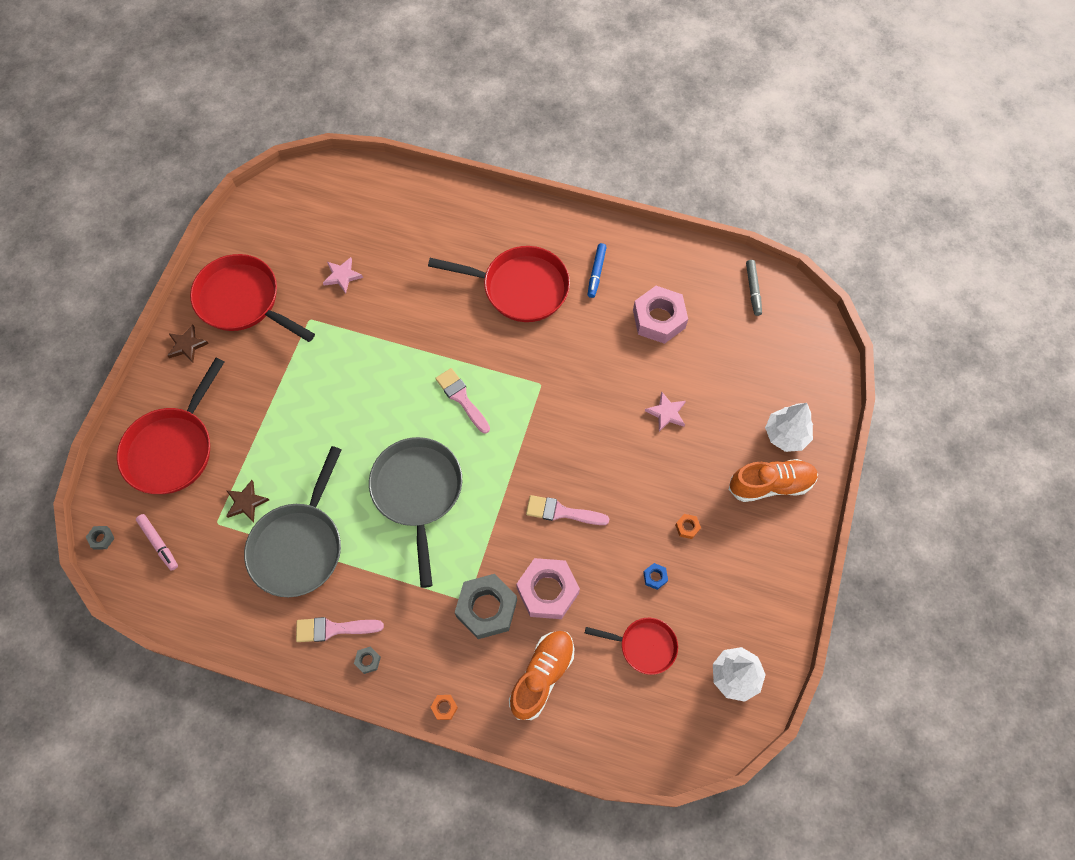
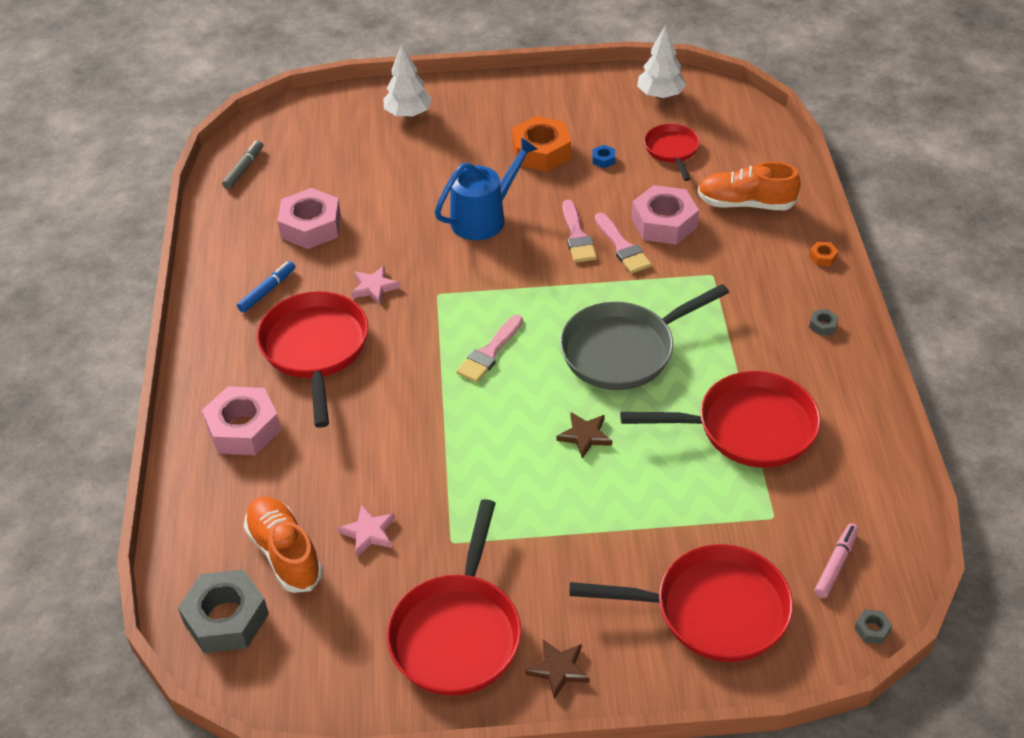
camera: 110 degrees left, 20 degrees down
brown star [226,480,269,523] -> brown star moved to [557,412,612,459]
grey pan [244,446,341,597] -> red pan [620,371,821,468]
pink brush [296,617,384,642] -> pink brush moved to [595,213,652,274]
grey nut [455,574,517,639] -> grey nut moved to [178,569,269,653]
blue marker [588,243,607,298] -> blue marker turned 45 degrees counterclockwise [237,261,295,313]
pink star [645,392,686,432] -> pink star moved to [351,266,401,305]
orange nut [675,514,701,539] -> orange nut [512,116,571,172], size x2.45
orange shoe [729,459,818,502] -> orange shoe moved to [244,496,323,593]
grey marker [746,260,762,316] -> grey marker turned 45 degrees counterclockwise [222,141,263,189]
none -> pink nut [202,386,281,455]
none -> blue watering can [435,137,537,240]

